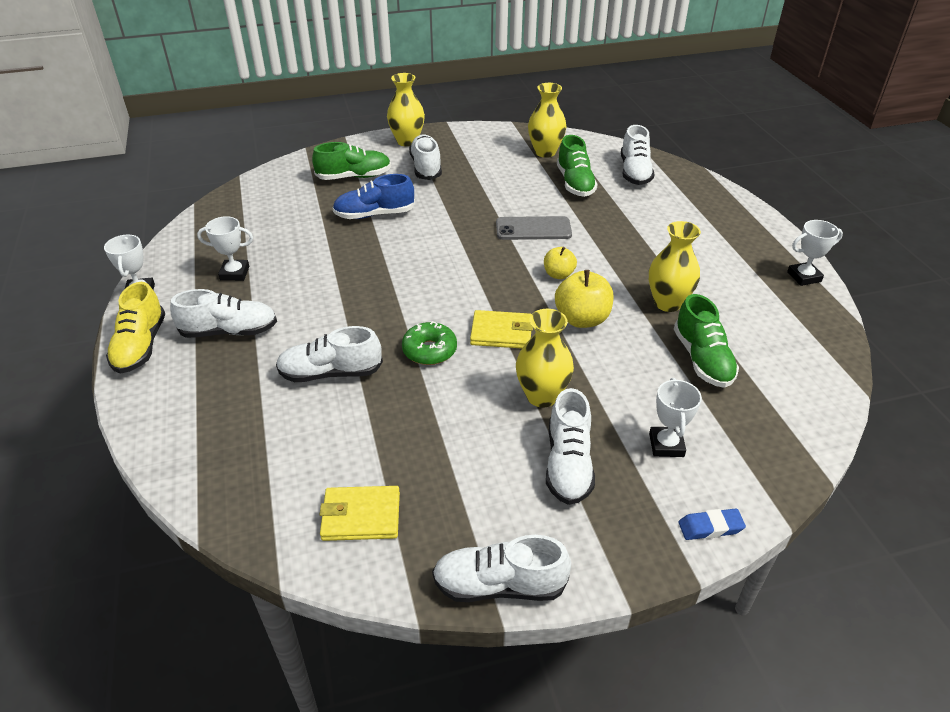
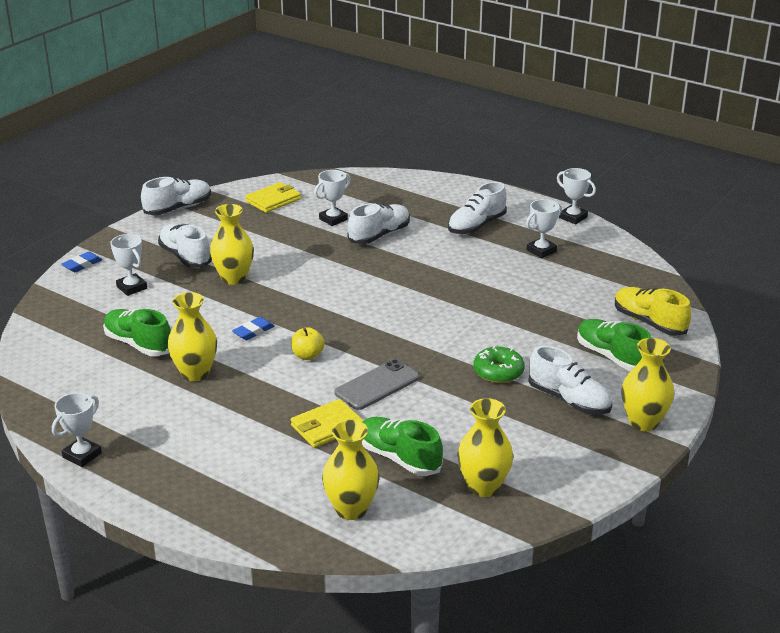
camera: 140 degrees right, 10 degrees down
yellow shoe [106,282,165,374] -> yellow shoe moved to [615,287,691,336]
green shoe [312,142,391,180] -> green shoe turned 105 degrees clockwise [577,319,652,371]
blue shoe [332,174,415,219] -> none
green donut [402,321,457,365] -> green donut moved to [473,346,525,383]
yellow wallet [470,310,533,349] -> yellow wallet moved to [291,399,364,448]
yellow apple [555,270,614,328] -> blue eraser [232,317,275,340]
white shoe [621,125,655,185] -> yellow vase [322,419,379,520]
none -> white trophy [314,170,351,226]

